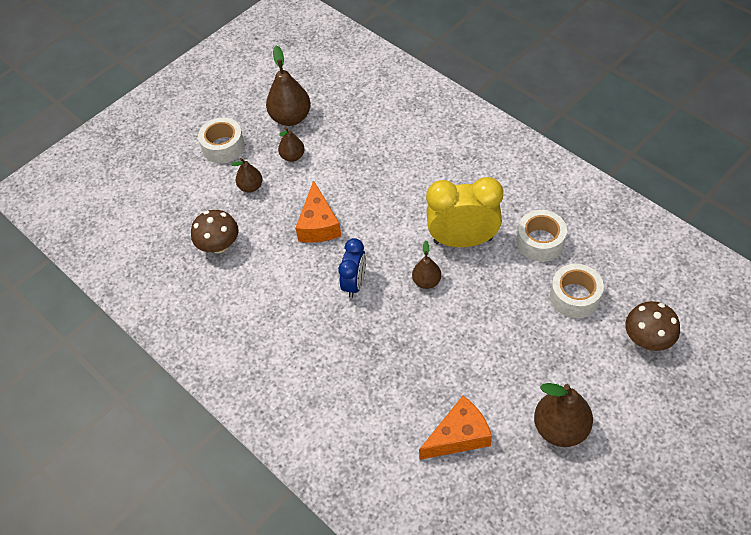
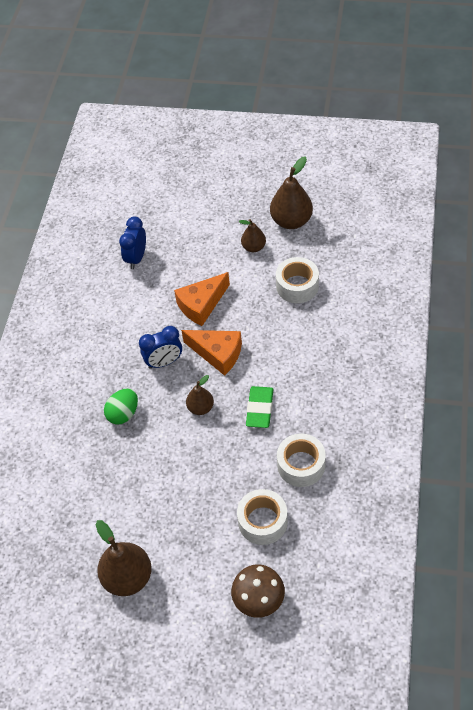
camera: 55 degrees right, 0 degrees up
brown mushroom [191,210,239,253] -> blue clock [119,216,146,269]
white tape [198,118,245,164] -> white tape moved to [276,257,319,303]
brown pear [232,158,263,193] -> none
orange cheese [419,396,492,460] -> orange cheese moved to [181,330,242,376]
yellow clock [426,177,503,247] -> green eraser [246,386,274,428]
none -> green egg [104,388,138,425]

